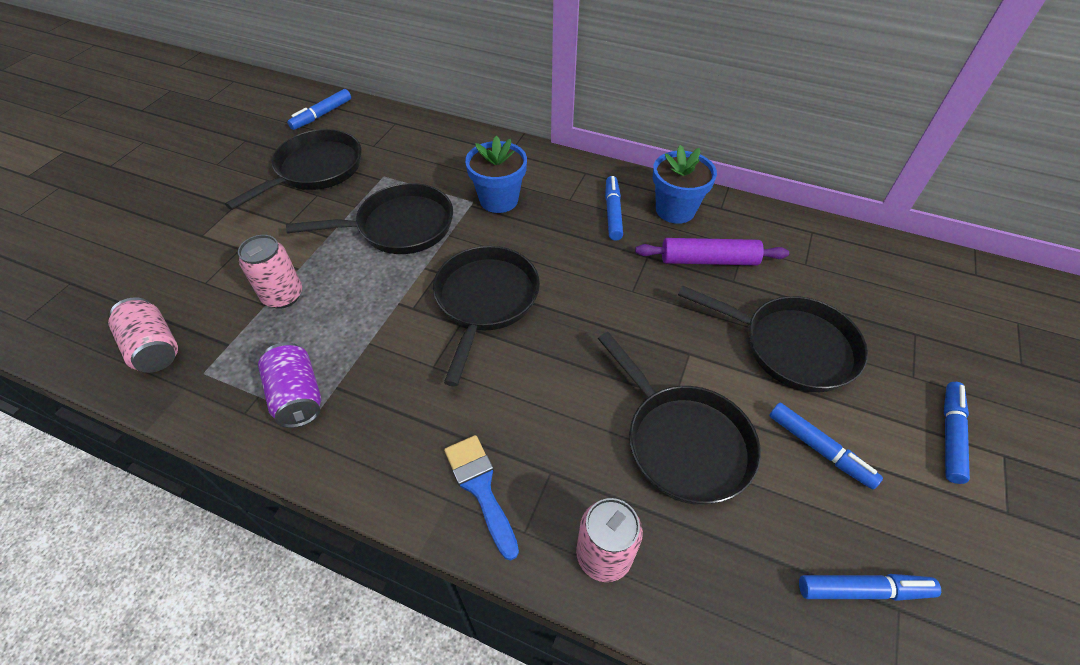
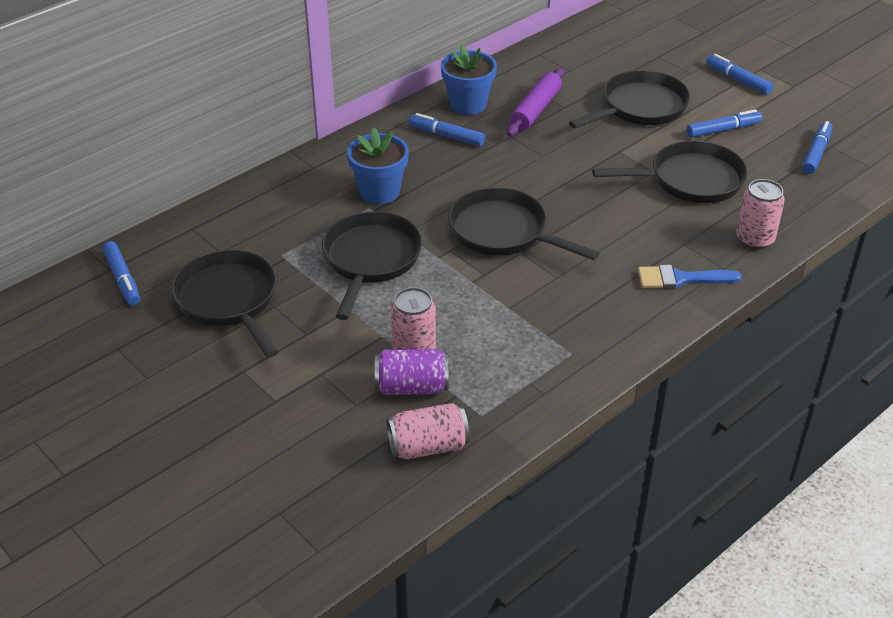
camera: 65 degrees left, 10 degrees down
purple can [258,342,321,428] -> purple can moved to [375,349,448,395]

